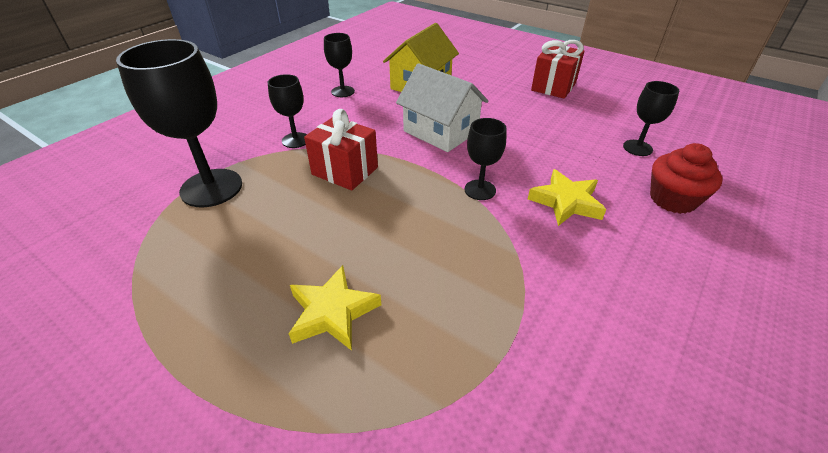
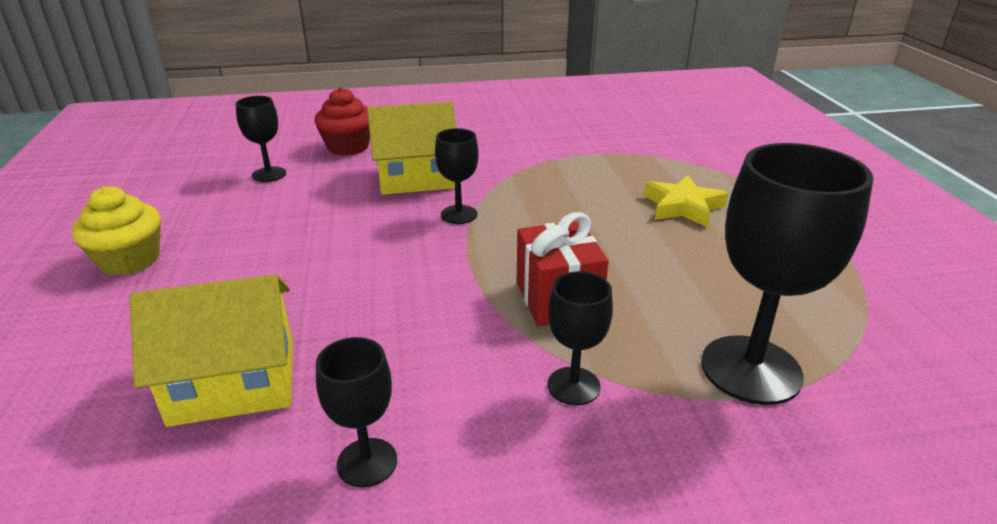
camera: 135 degrees left, 10 degrees down
white house [396,63,488,152] -> none
yellow star [528,169,606,226] -> yellow house [367,101,457,195]
red gift [531,40,584,99] -> yellow cupcake [72,186,161,276]

